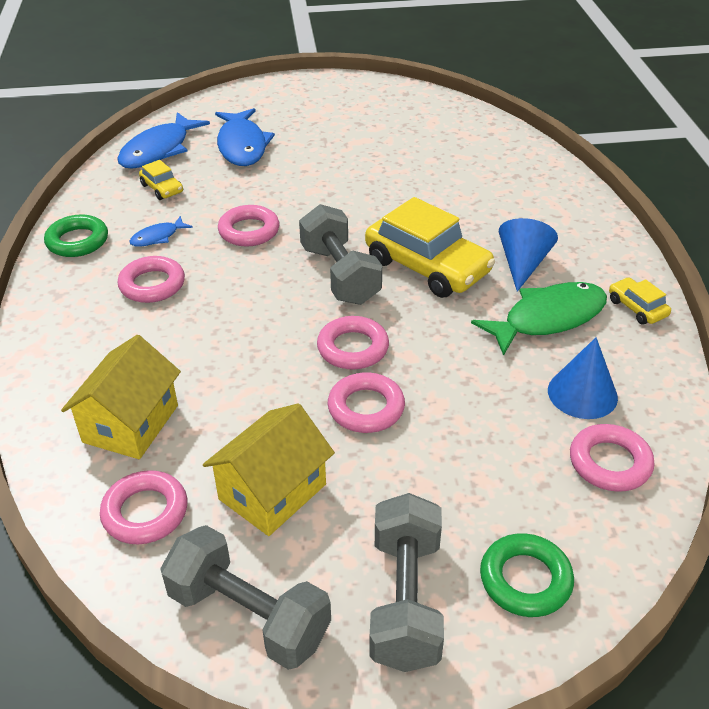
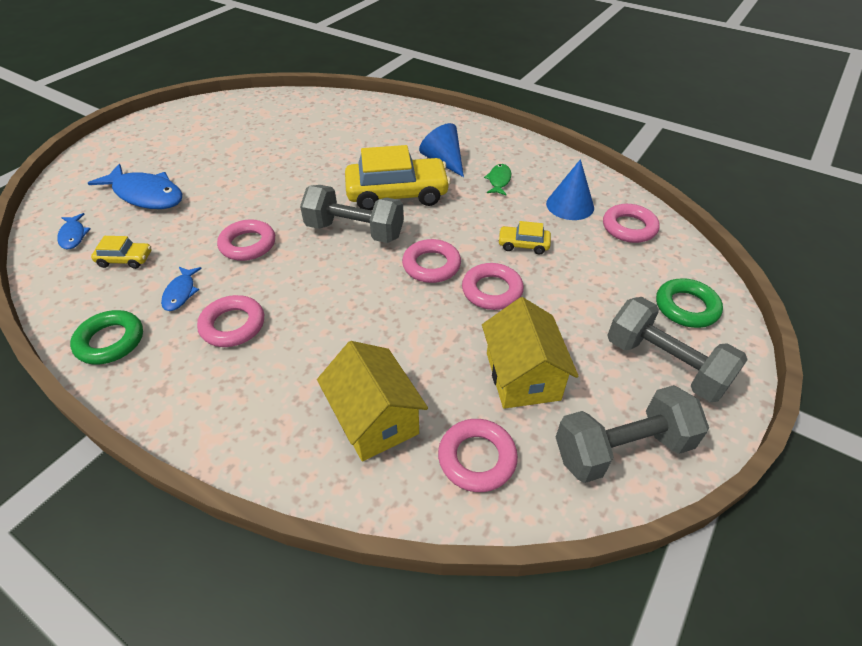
camera: 50 degrees left, 5 degrees up
blue fish [117,112,210,169] -> blue fish [57,213,91,249], size x0.50
green fish [471,282,607,356] -> green fish [484,164,511,196], size x0.50
yellow car [609,277,671,325] -> yellow car moved to [498,221,551,254]

